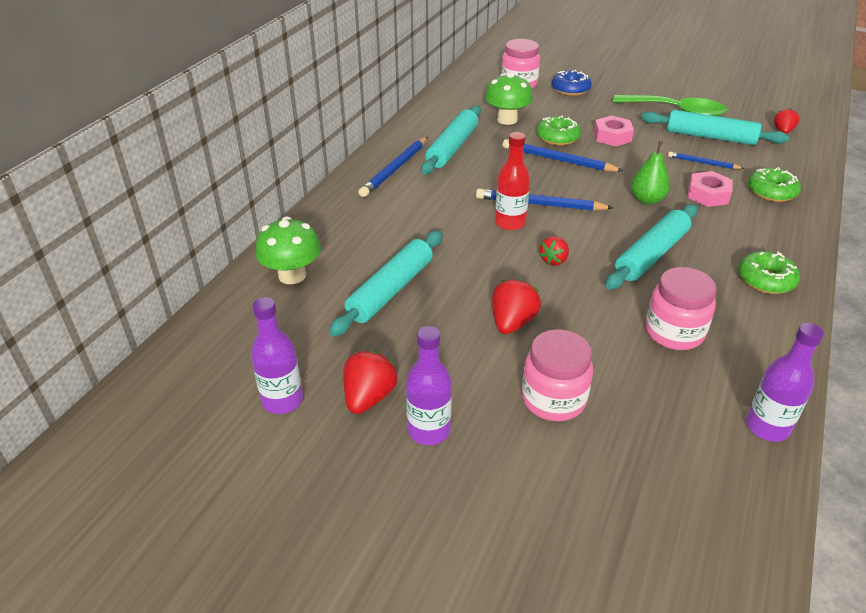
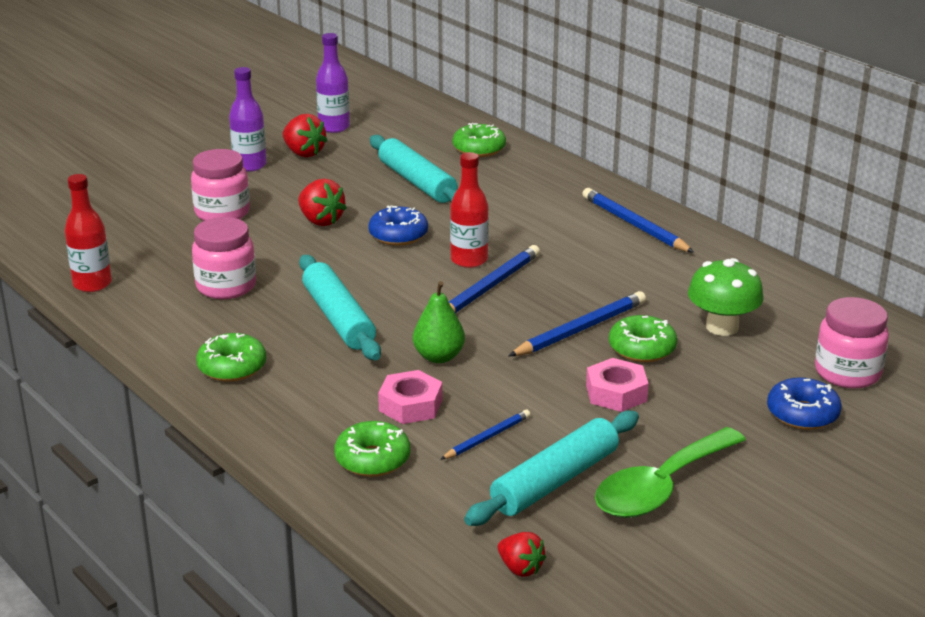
camera: 115 degrees right, 10 degrees down
green mushroom [255,216,321,284] -> green donut [453,123,506,157]
turquoise rolling pin [421,105,481,175] -> none
red strawberry [540,236,569,266] -> none
purple bottle [746,323,824,442] -> red bottle [65,174,112,292]
none -> blue donut [368,206,428,246]

